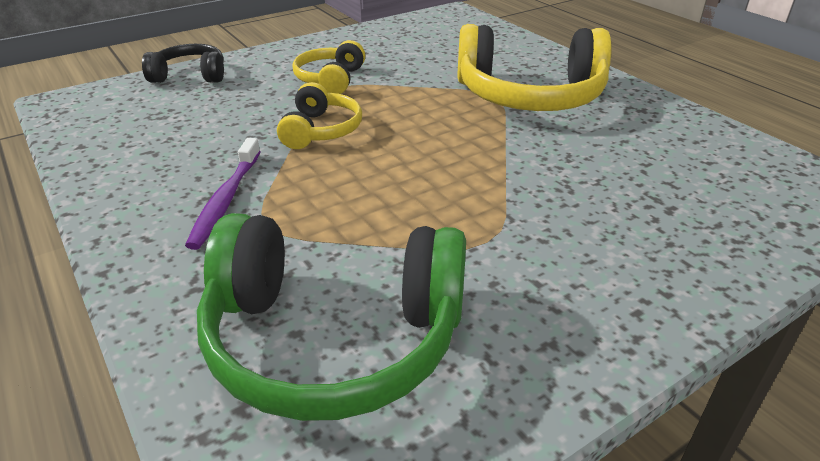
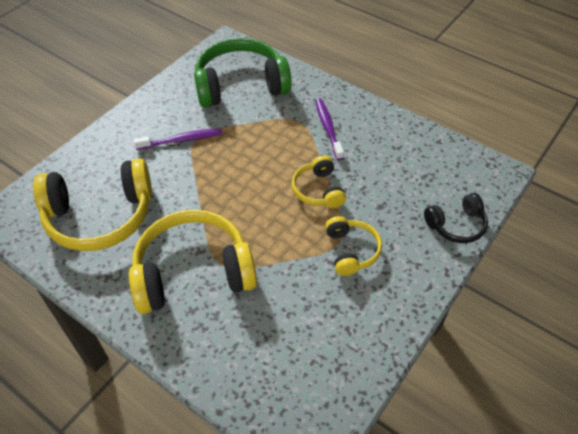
camera: 160 degrees right, 15 degrees up
none -> yellow headphones [33,158,152,251]
none -> purple toothbrush [134,128,222,150]

